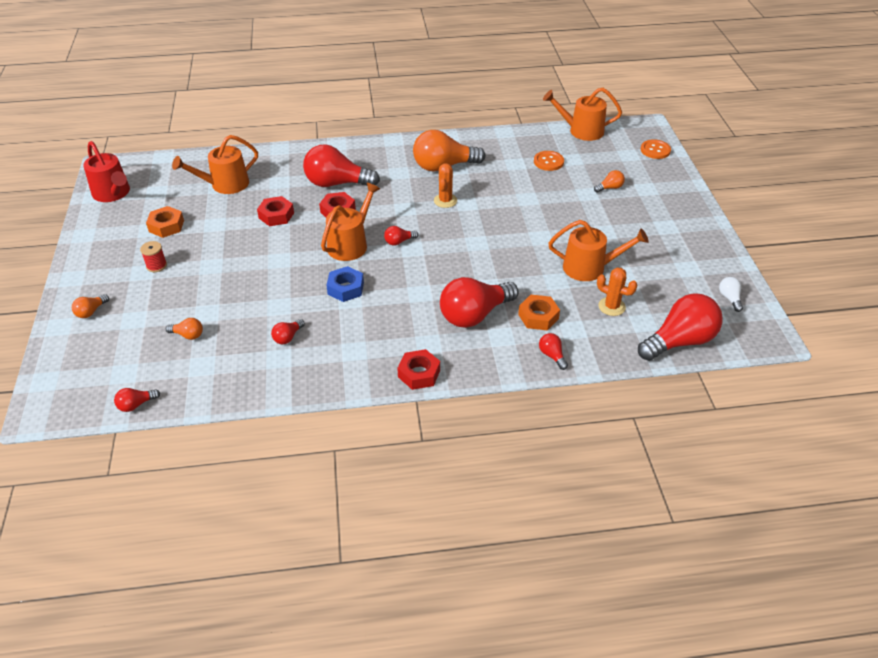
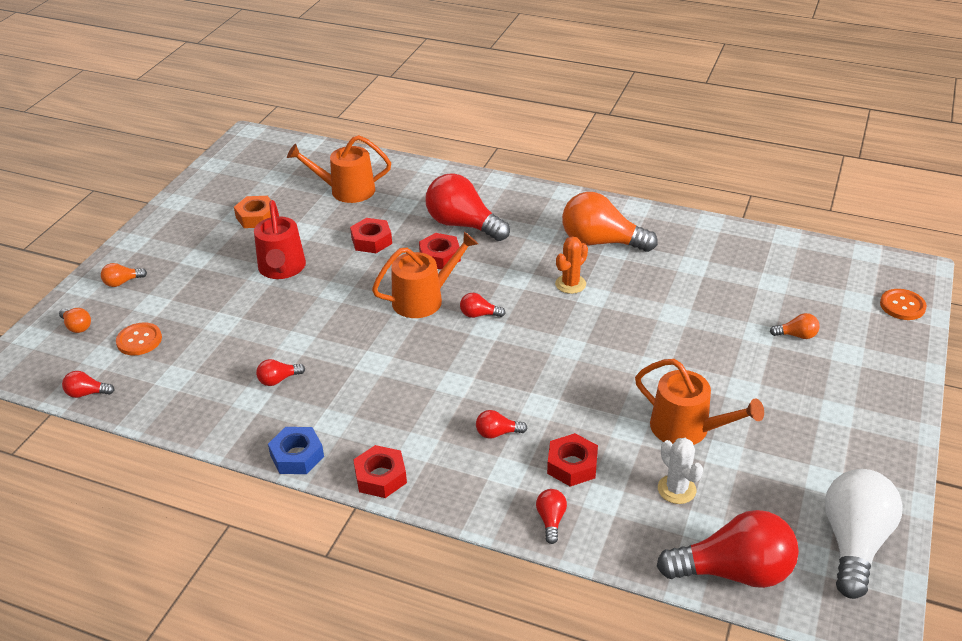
camera: 30 degrees right, 5 degrees down
red watering can [83,141,130,202] -> red watering can moved to [254,200,306,279]
red spool [140,241,167,272] -> none
orange light bulb [166,318,203,340] -> orange light bulb moved to [59,308,91,333]
blue nut [326,266,364,302] -> blue nut moved to [268,427,324,474]
red light bulb [440,277,519,328] -> red light bulb [476,410,527,439], size x0.44
orange nut [518,295,560,330] -> red nut [547,433,598,487]
orange button [534,151,564,171] -> orange button moved to [116,322,162,355]
orange watering can [543,88,622,141] -> none
orange cactus [597,267,637,316] -> white cactus [658,438,703,504]
white light bulb [719,277,743,312] -> white light bulb [825,469,903,599], size x2.29

